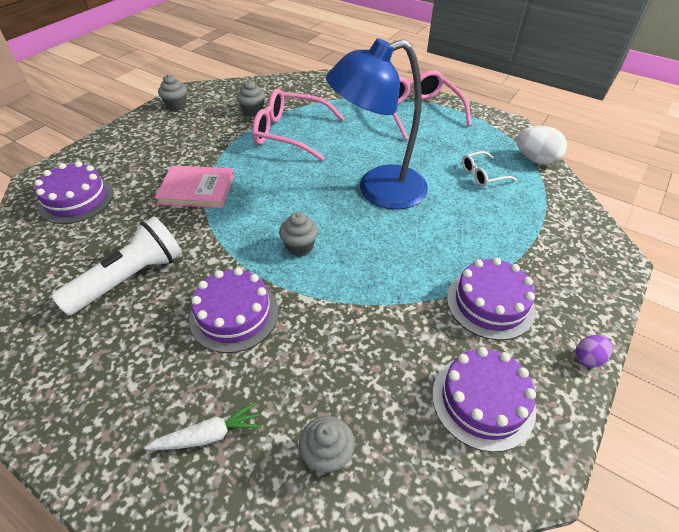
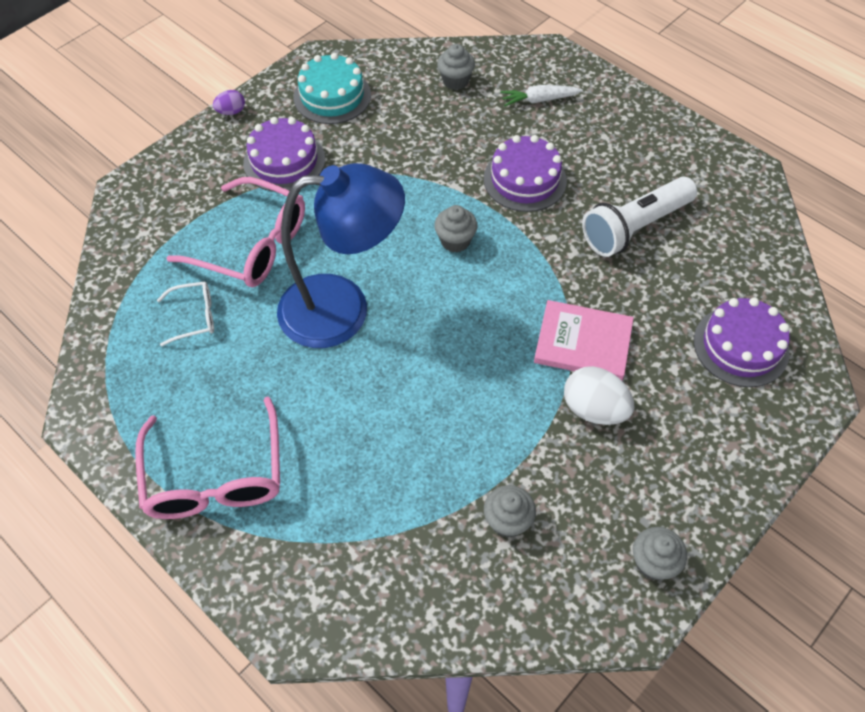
camera: 170 degrees left, 10 degrees up
pink glasses [252,88,344,161] -> pink glasses moved to [167,177,305,287]
purple cake [432,347,536,452] -> turquoise cake [294,53,371,124]
white egg [516,126,567,165] -> white egg moved to [564,366,635,425]

